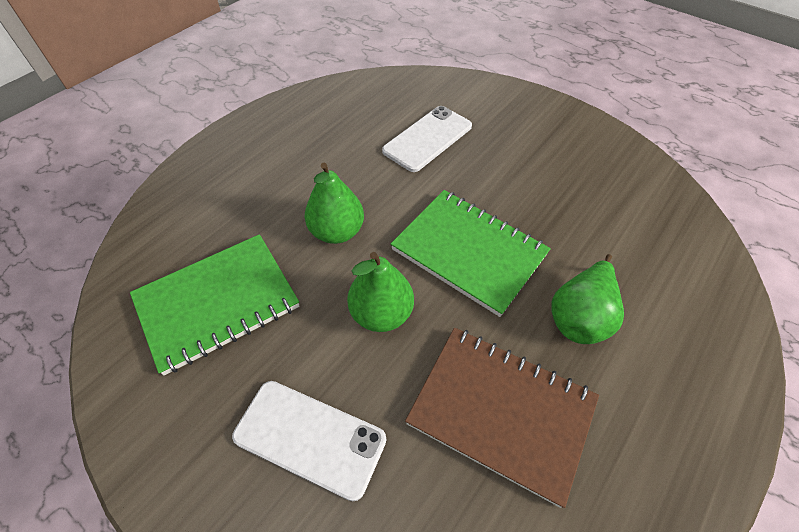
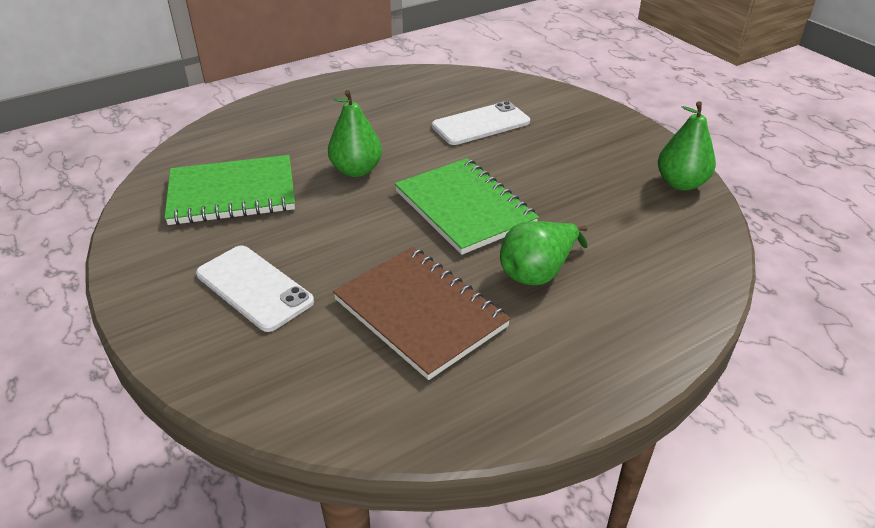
camera: 20 degrees right, 15 degrees down
green pear [347,252,414,332] -> green pear moved to [658,101,716,191]

